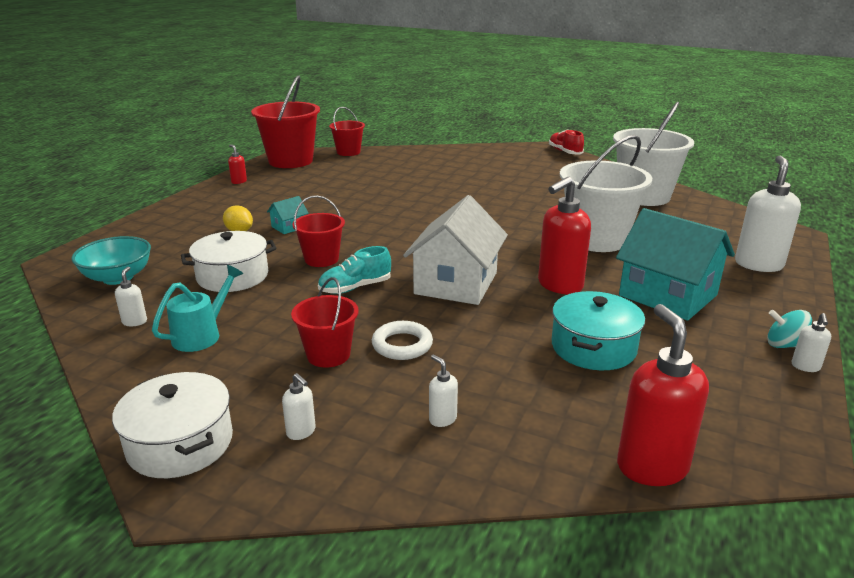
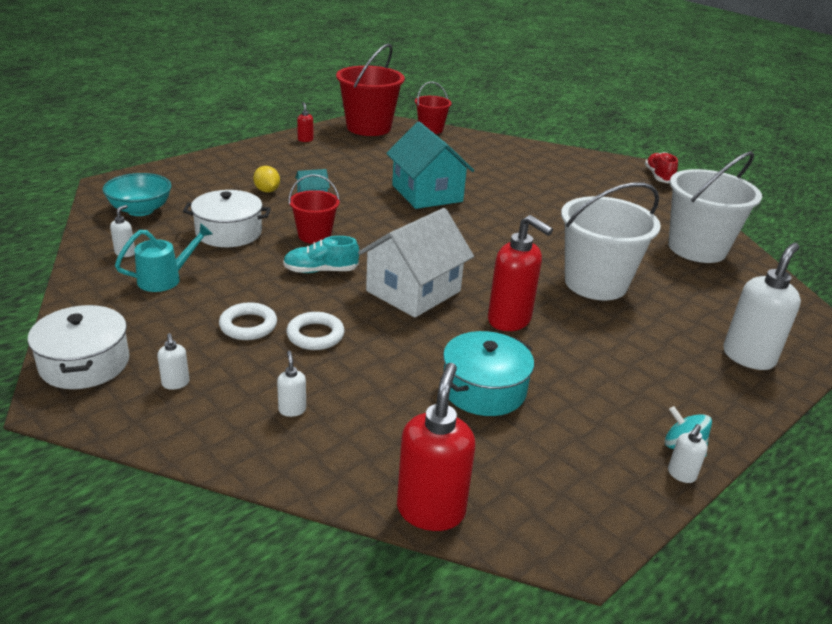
camera: 20 degrees right, 5 degrees up
red bucket [291,277,359,368] -> white ring [219,302,277,340]
red soap dispenser [538,177,591,294] -> red soap dispenser turned 120 degrees counterclockwise [488,215,553,331]
turquoise house [616,208,735,321] -> turquoise house moved to [386,121,474,209]

